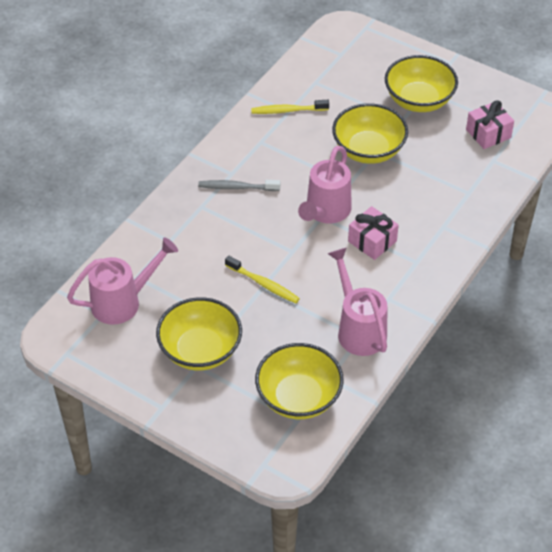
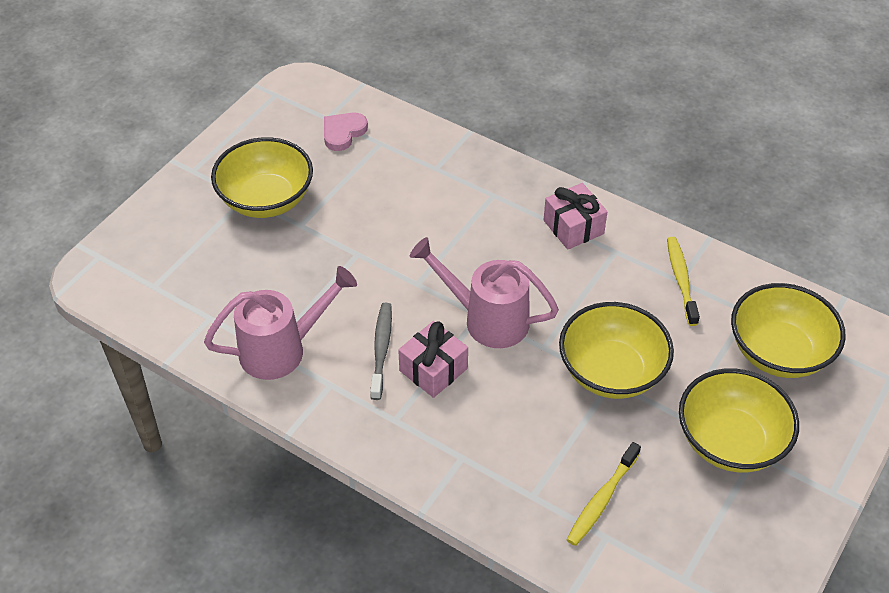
camera: 90 degrees right, 0 degrees up
pink watering can [67,237,178,325] -> pink heart [324,113,368,151]
grey toothbrush [198,180,280,191] -> grey toothbrush moved to [370,303,392,400]
yellow toothbrush [225,255,300,303] -> yellow toothbrush moved to [567,442,641,546]
yellow bowl [255,343,344,419] -> yellow bowl moved to [731,283,846,378]
pink gift [466,100,514,149] -> pink gift moved to [544,183,607,250]

